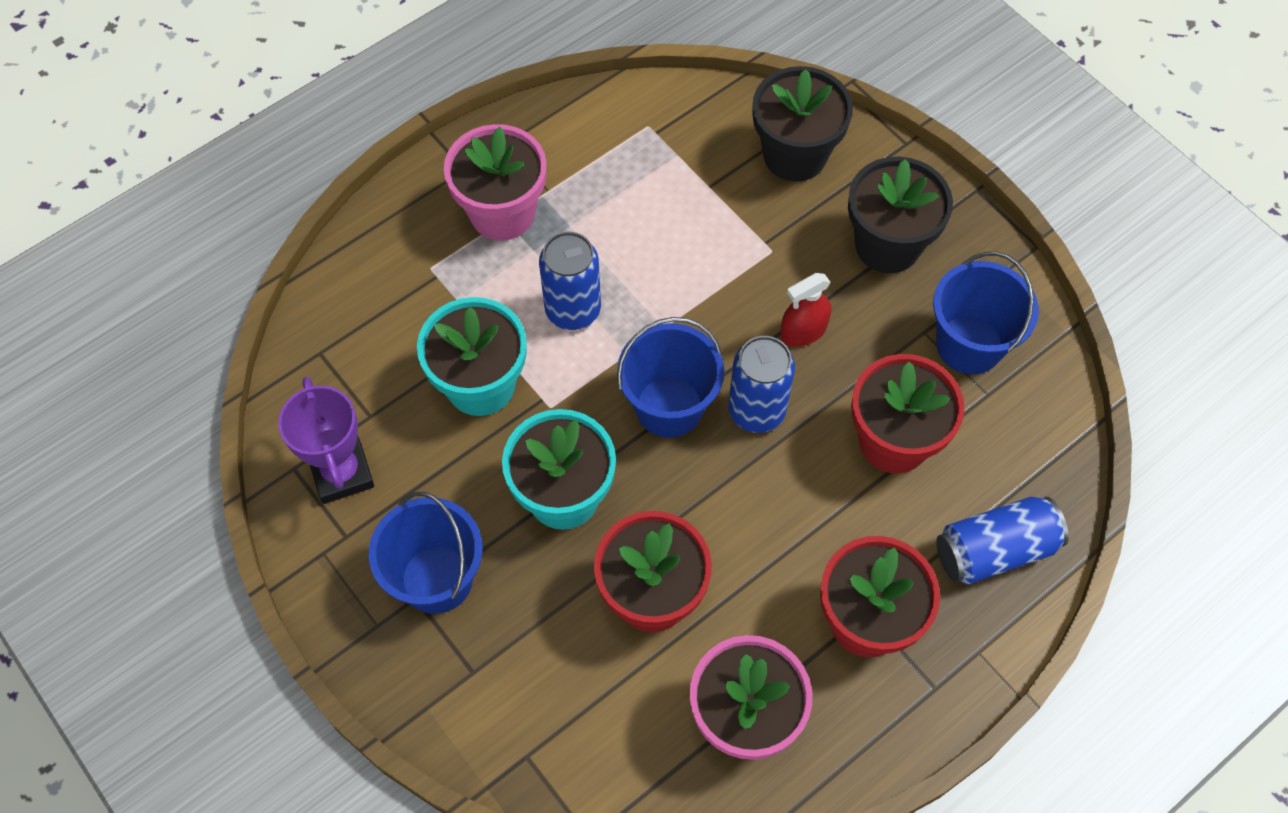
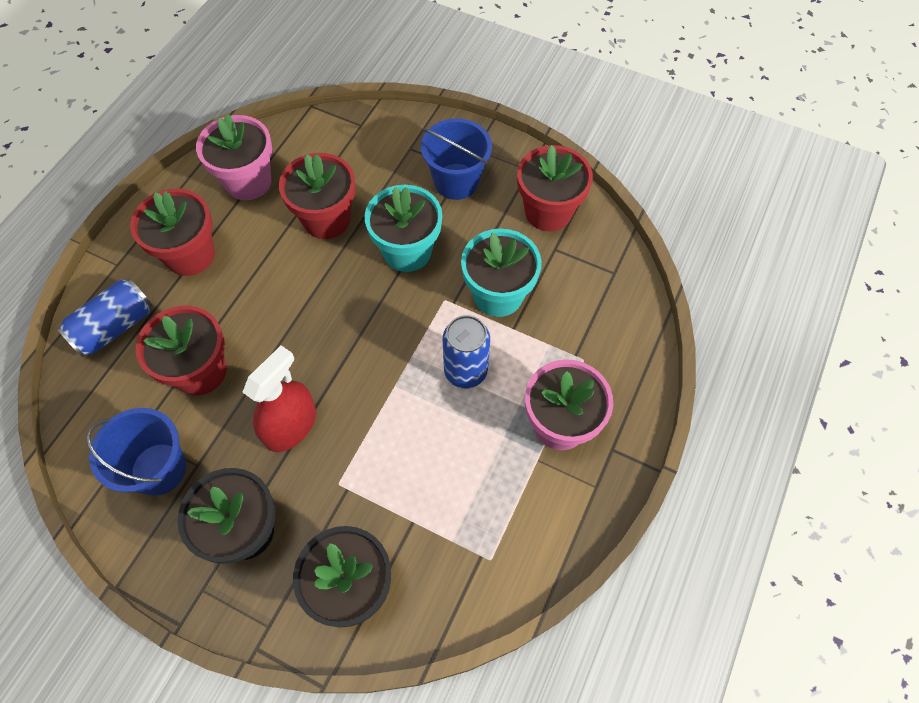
camera: 155 degrees right, 0 degrees up
purple trophy [278,377,374,504] -> red flower pot [517,145,593,231]
blue bucket [617,317,724,438] -> none
blue can [728,336,795,433] -> none
red spray bottle [780,273,831,347] -> red spray bottle [242,345,316,452], size x1.55

